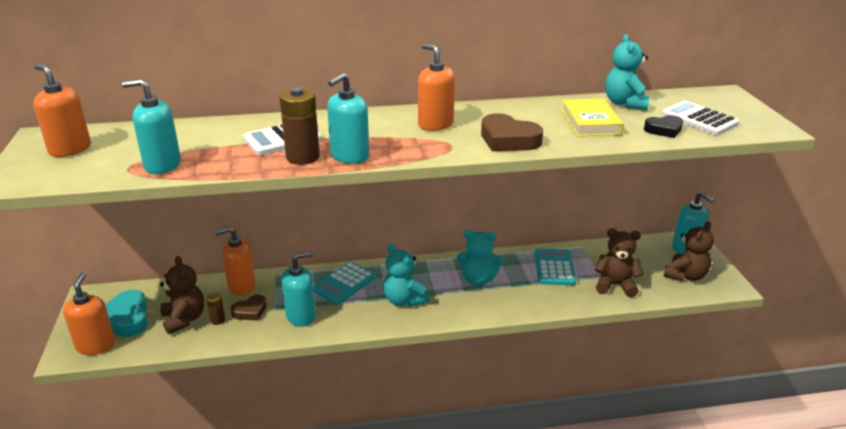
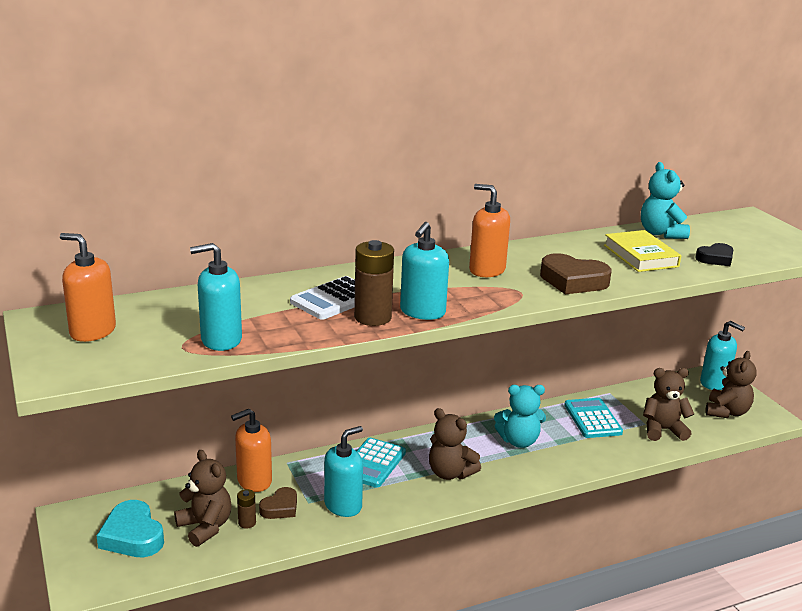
camera: 15 degrees left, 5 degrees down
orange soap dispenser [63,272,115,355] -> none
turquoise teddy bear [383,243,430,307] -> brown teddy bear [429,408,481,480]
white calculator [661,101,739,135] -> none

